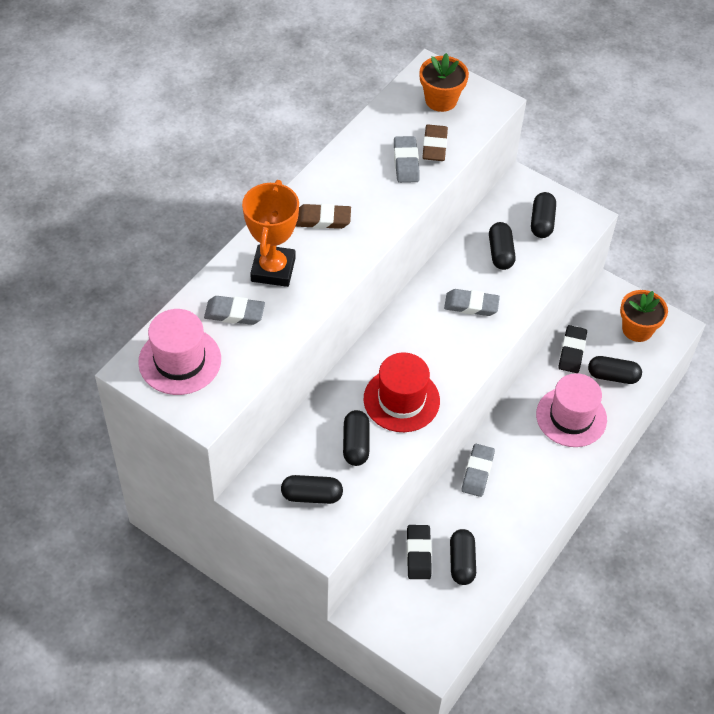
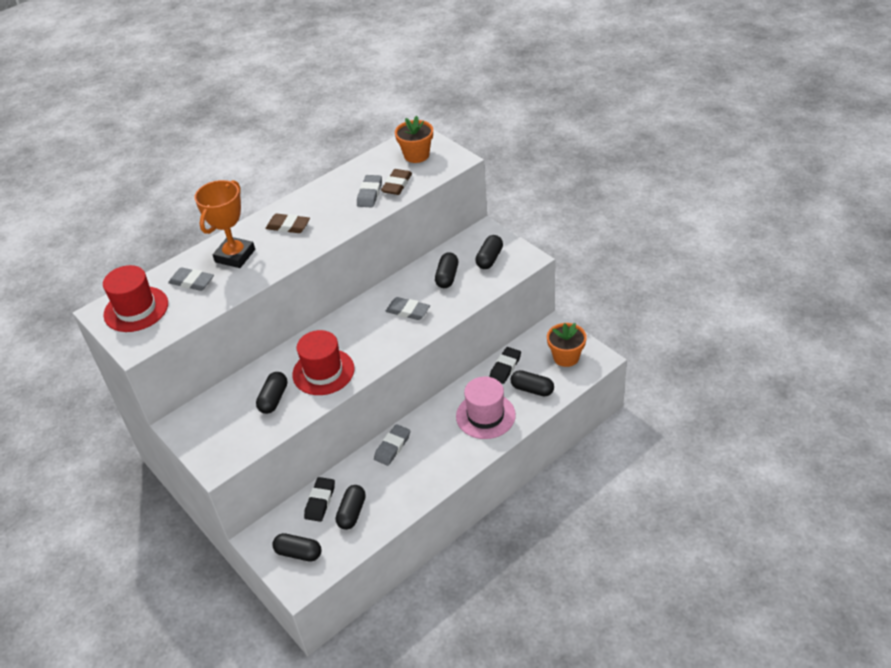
camera: 20 degrees right, 10 degrees down
pink hat [138,309,221,395] -> red hat [103,265,168,332]
black capsule [281,475,343,504] -> black capsule moved to [273,533,322,562]

